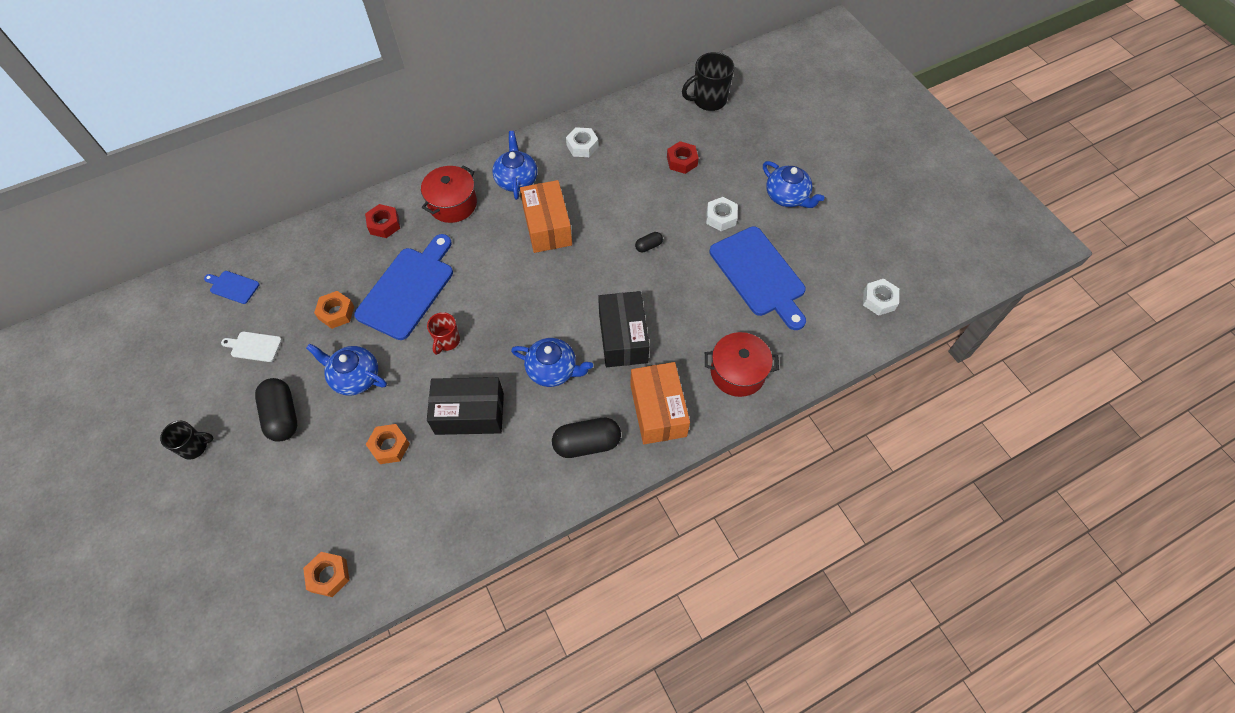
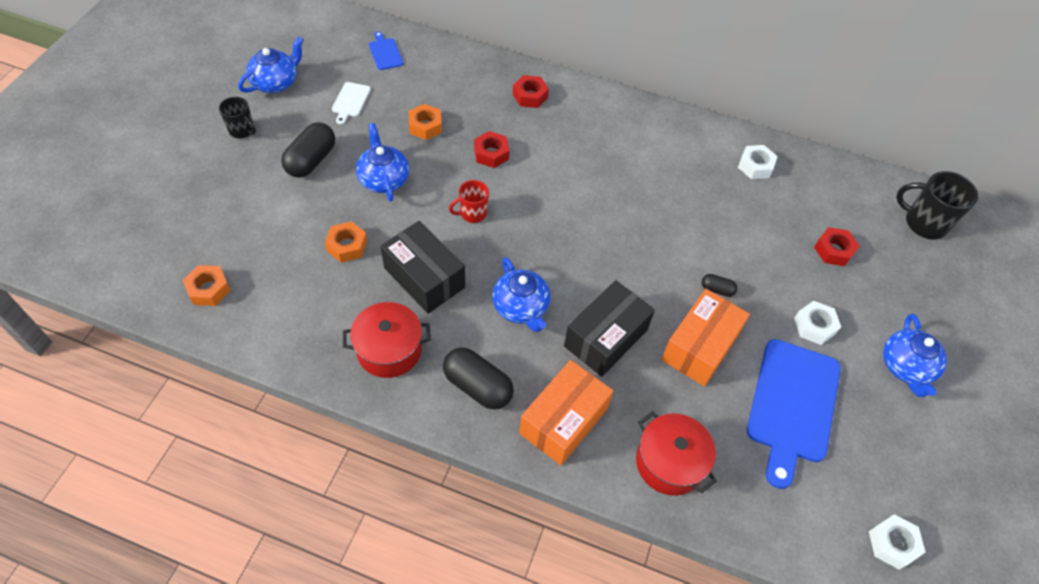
camera: 45 degrees right, 5 degrees down
white cutting board [221,332,282,362] -> white cutting board turned 135 degrees counterclockwise [332,82,371,124]
blue cutting board [354,234,453,340] -> red nut [474,131,509,168]
red pot [421,165,477,223] -> red pot moved to [343,302,431,378]
blue teapot [492,131,538,200] -> blue teapot moved to [238,37,304,93]
orange box [520,180,572,253] -> orange box moved to [661,289,750,386]

